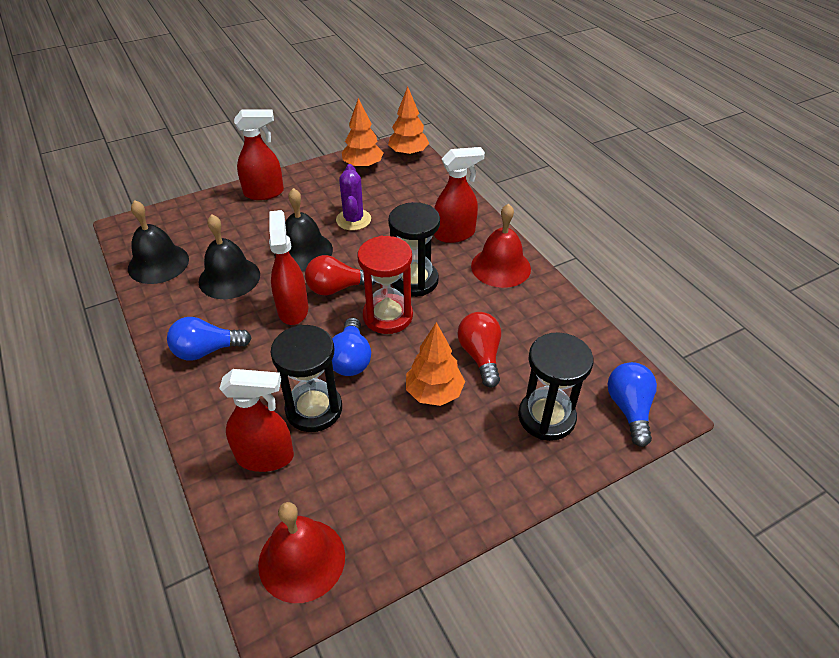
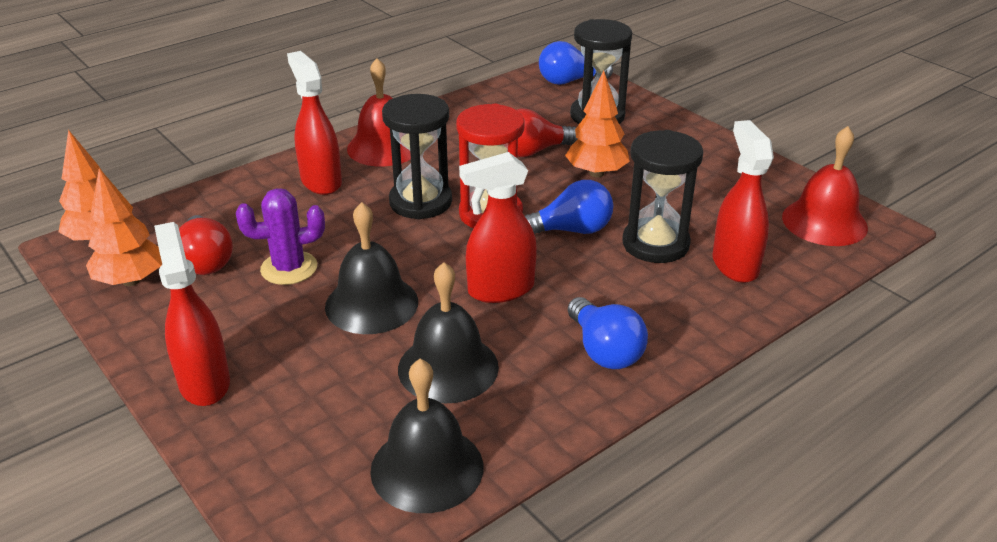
camera: 100 degrees left, 10 degrees down
red light bulb [305,255,376,295] -> red light bulb moved to [179,215,233,275]

